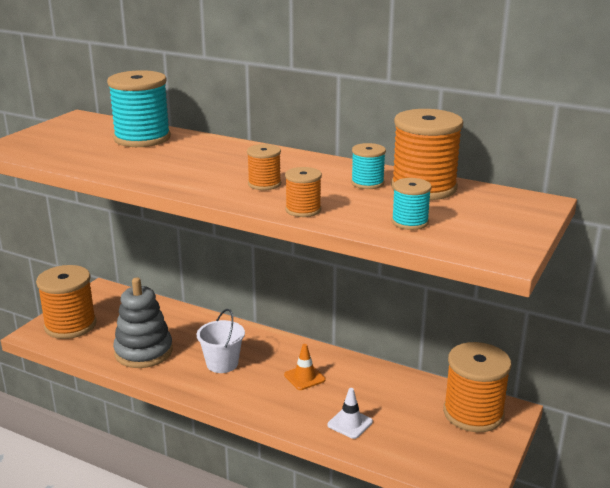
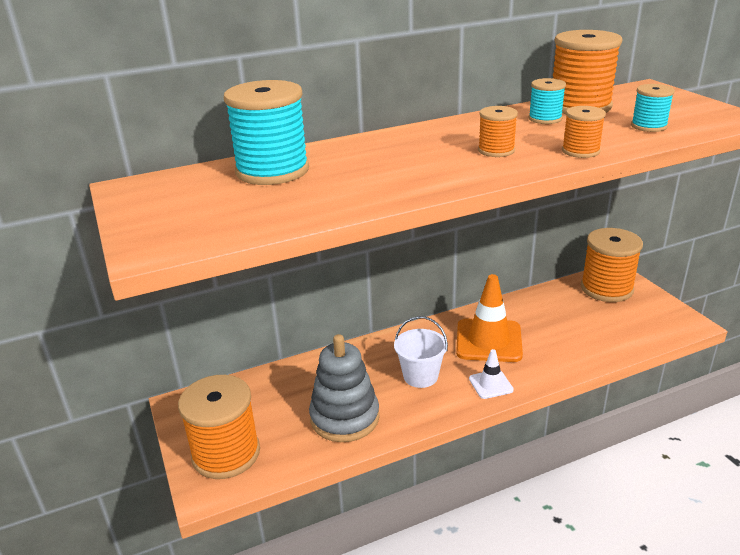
camera: 50 degrees left, 5 degrees up
orange traffic cone [284,344,326,390] -> orange traffic cone [456,274,523,362], size x1.94
white traffic cone [327,388,373,439] -> white traffic cone moved to [469,349,514,399]

